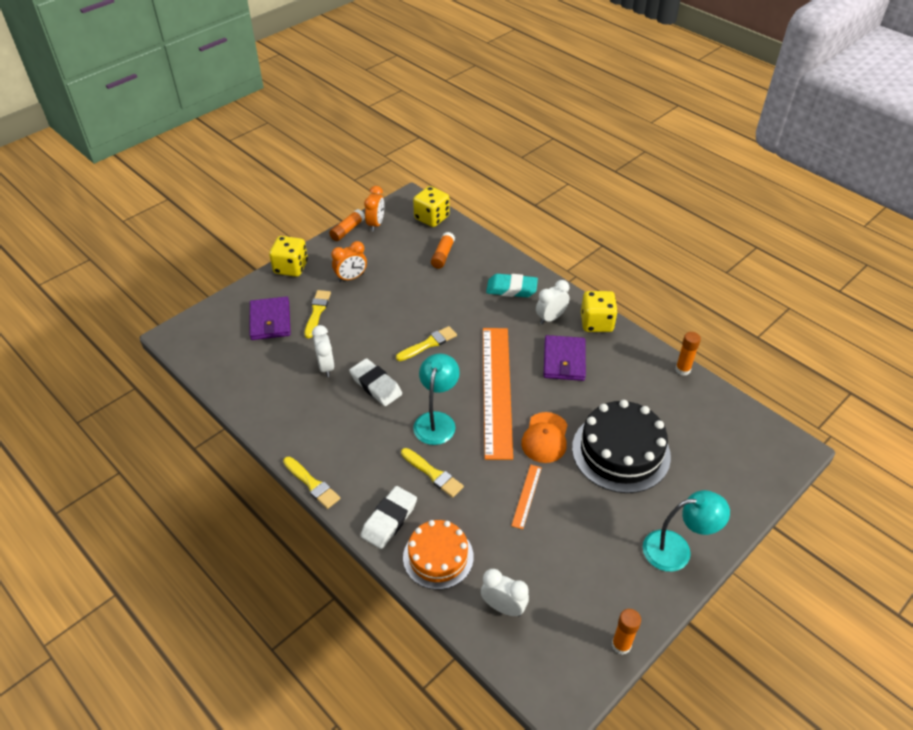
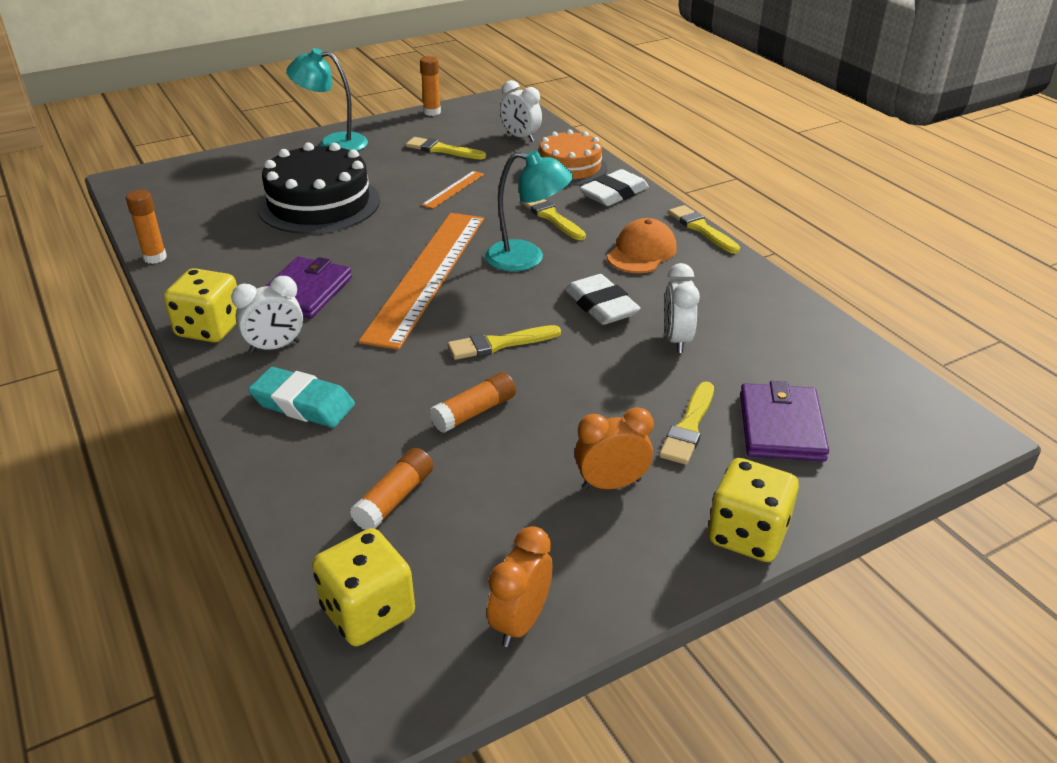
camera: 165 degrees left, 10 degrees down
orange glue stick [329,209,365,241] -> orange glue stick moved to [430,372,516,433]
turquoise lamp [413,353,460,445] -> turquoise lamp turned 105 degrees counterclockwise [485,150,573,272]
orange cap [521,412,568,463] -> orange cap moved to [607,218,677,273]
none -> yellow brush [406,137,486,160]

